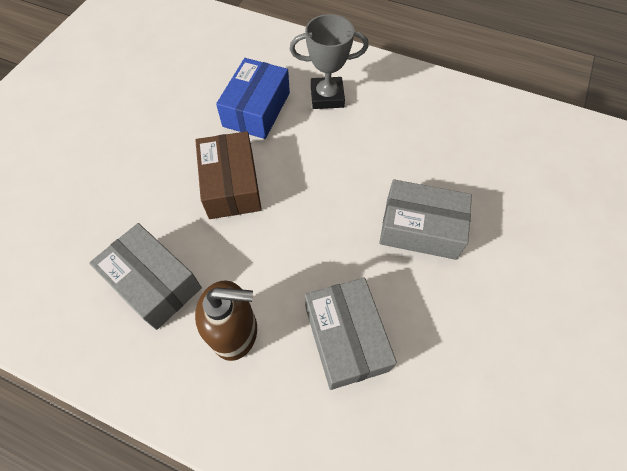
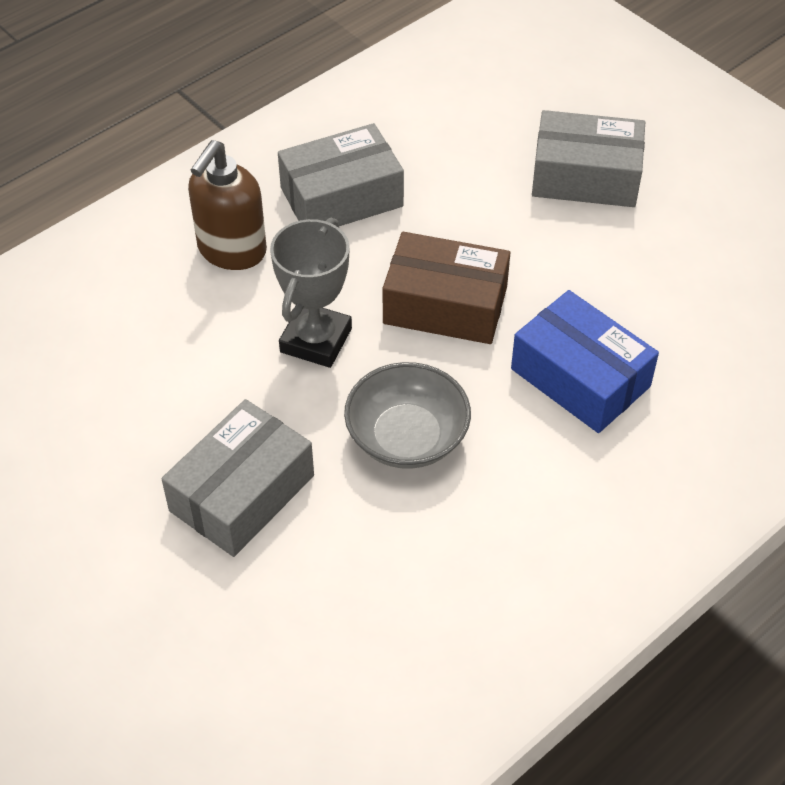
camera: 115 degrees right, 10 degrees down
grey trophy [290,14,369,109] -> grey trophy moved to [270,218,352,368]
grey box [305,277,397,390] -> grey box moved to [532,110,645,207]
none -> grey bowl [344,362,471,469]

